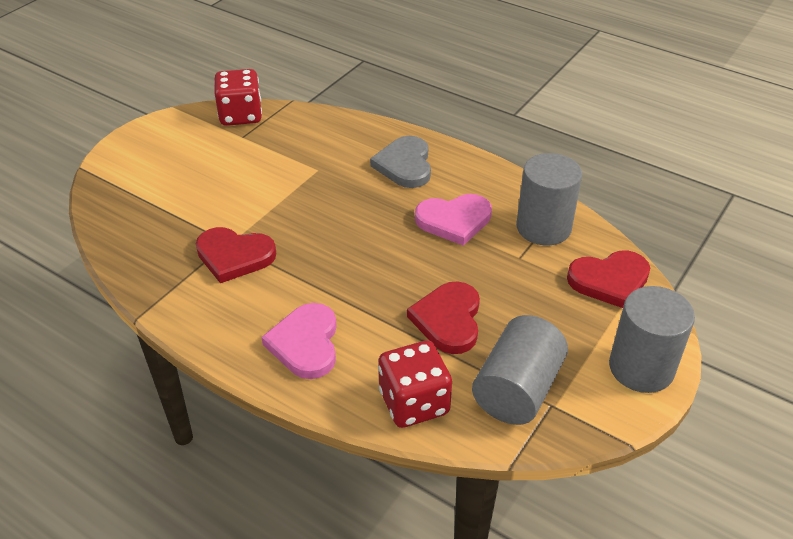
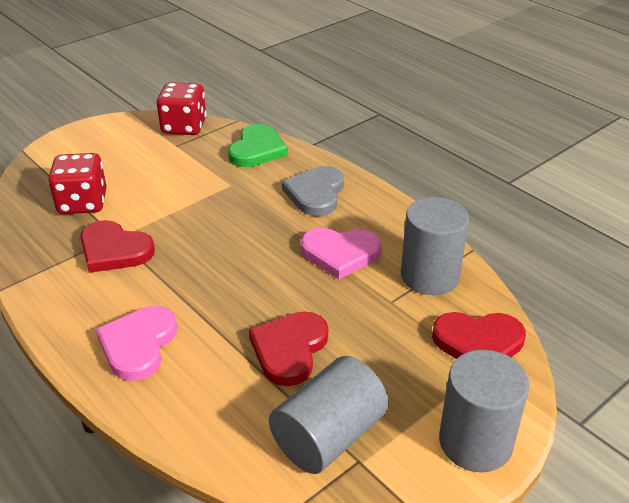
camera: 15 degrees right, 5 degrees down
red dice [378,340,452,428] -> red dice moved to [48,153,107,214]
none -> green heart [228,124,288,167]

